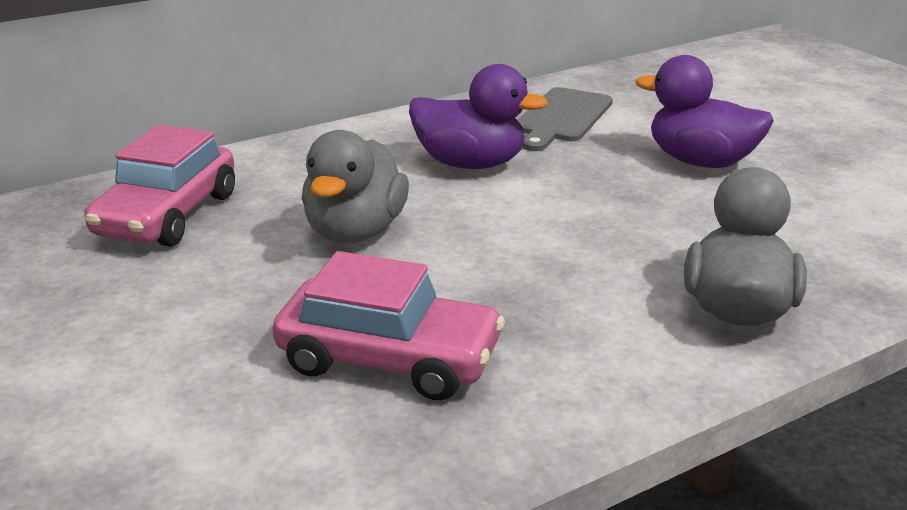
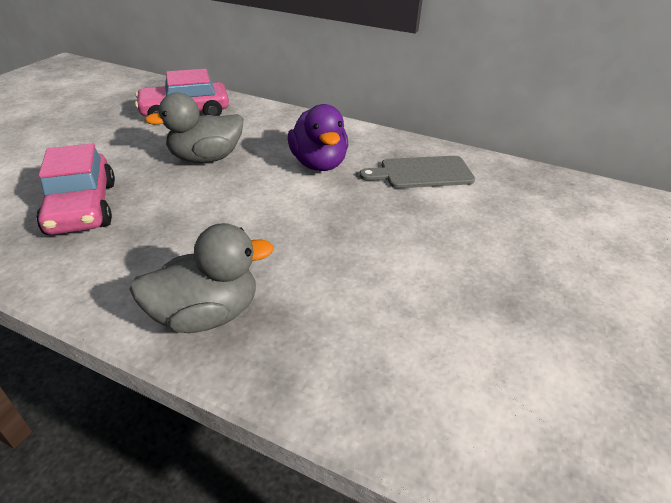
camera: 55 degrees right, 10 degrees up
purple duck [635,55,774,168] -> none

